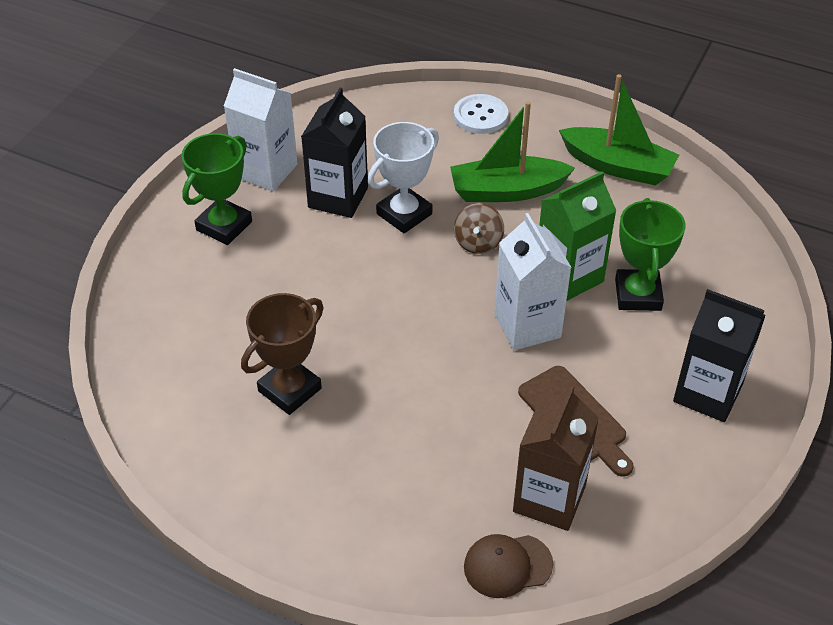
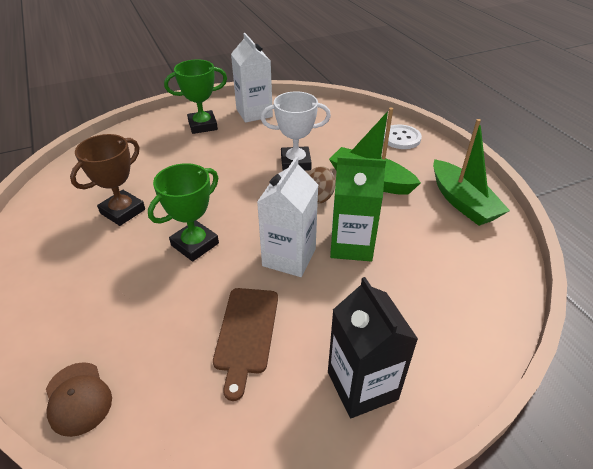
camera: 40 degrees right, 5 degrees down
brown trophy [241,293,324,415] -> brown trophy turned 45 degrees counterclockwise [70,134,145,226]
black carton [301,88,368,218] -> none
brown cap [464,534,553,598] -> brown cap turned 150 degrees counterclockwise [46,362,112,437]
brown carton [513,385,599,531] -> none
green trophy [615,198,686,311] -> green trophy moved to [148,163,219,262]

